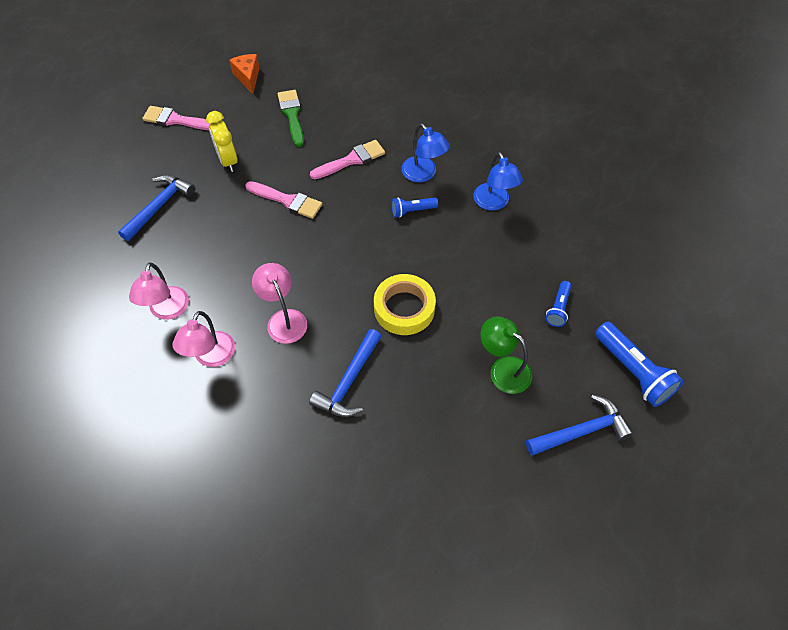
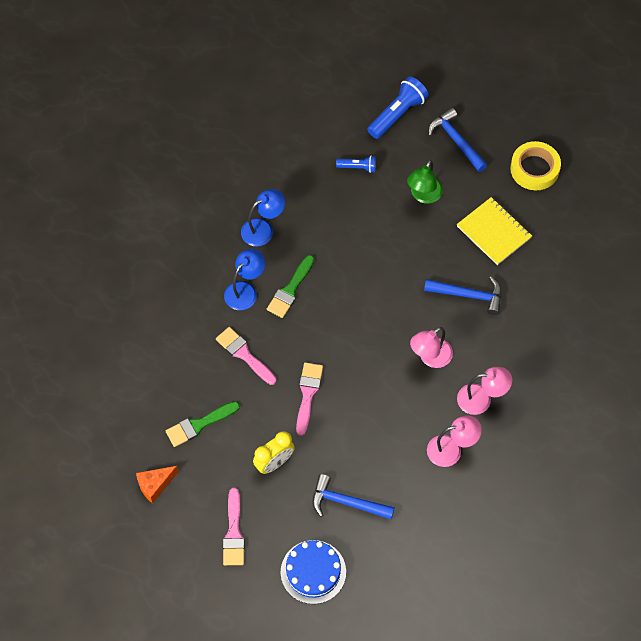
camera: 105 degrees left, 5 degrees up
yellow tape [374,274,436,335] -> yellow tape moved to [510,141,561,190]
blue flashlight [391,197,438,217] -> green brush [267,255,314,318]
none -> blue cake [281,540,346,604]
none -> yellow notebook [457,197,532,265]

